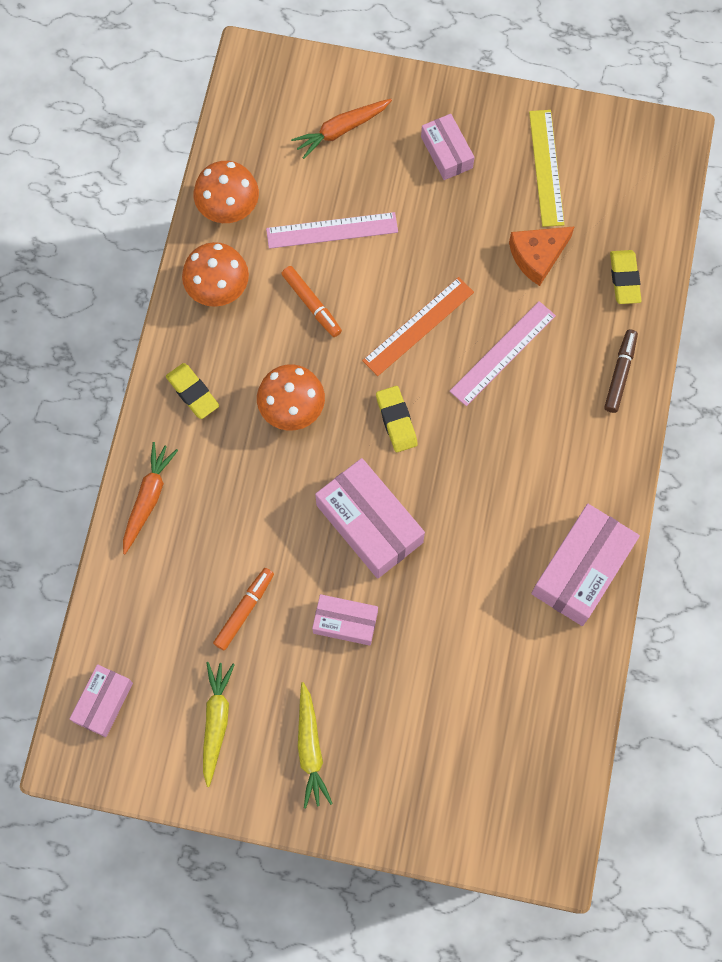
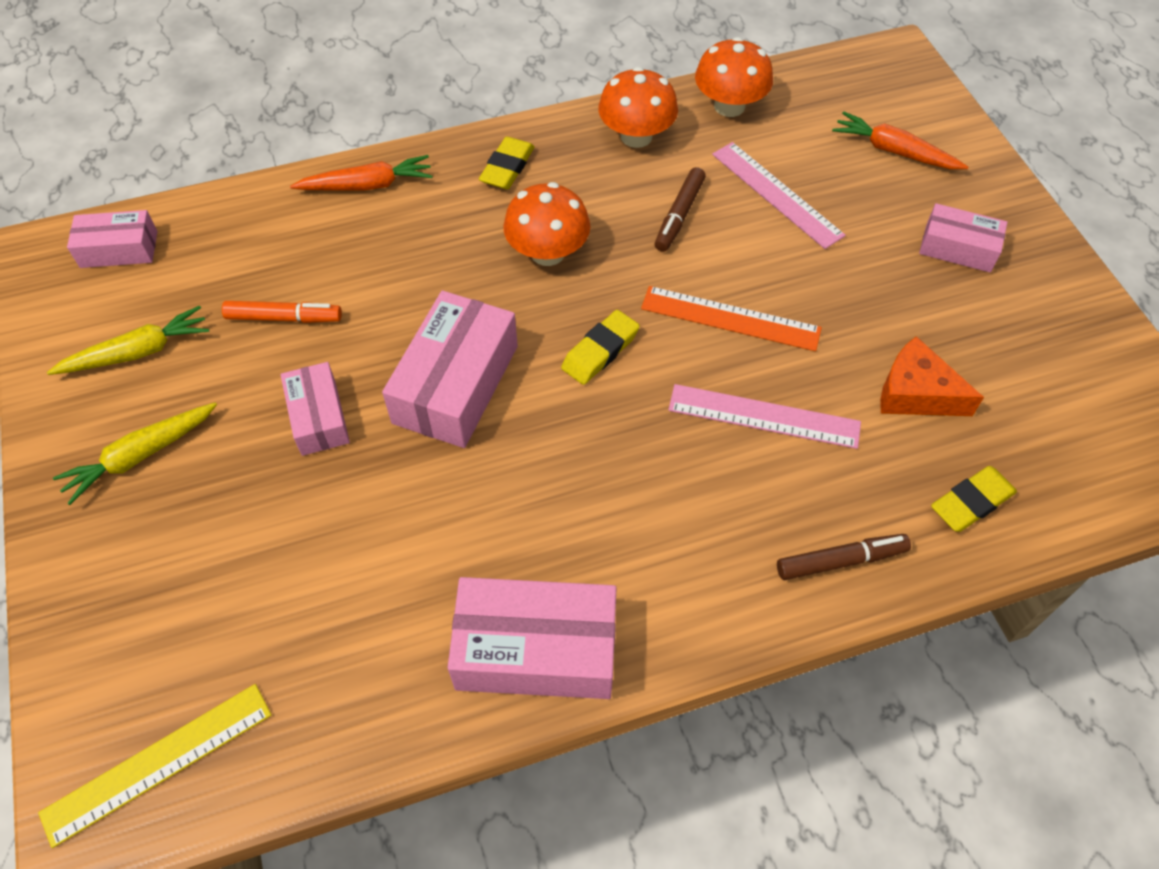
camera: 60 degrees right, 15 degrees down
orange marker [281,266,342,337] -> brown marker [655,167,706,252]
pink box [421,114,474,180] -> pink box turned 75 degrees clockwise [919,203,1007,272]
yellow ruler [529,110,565,227] -> yellow ruler moved to [38,684,272,848]

